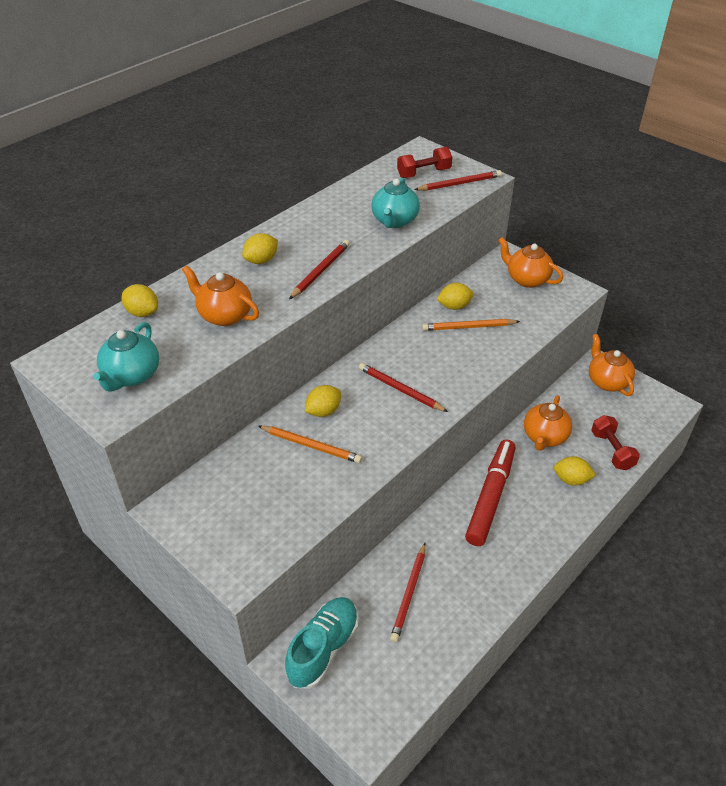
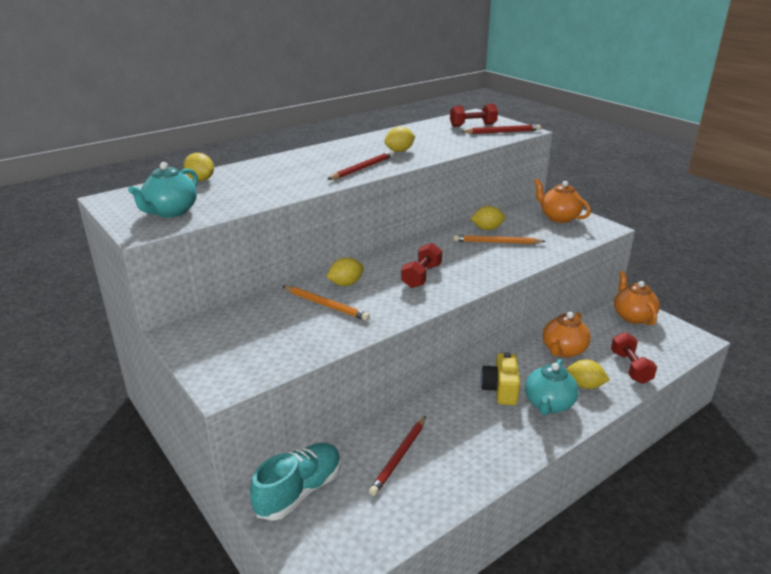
camera: 10 degrees right, 15 degrees down
orange teapot [182,265,259,326] -> none
yellow lemon [242,233,278,264] -> yellow lemon moved to [384,126,415,152]
red pencil [359,363,448,412] -> red dumbbell [401,243,442,288]
turquoise teapot [371,178,420,228] -> turquoise teapot moved to [525,359,579,415]
red marker [465,439,515,546] -> yellow camera [481,352,520,405]

